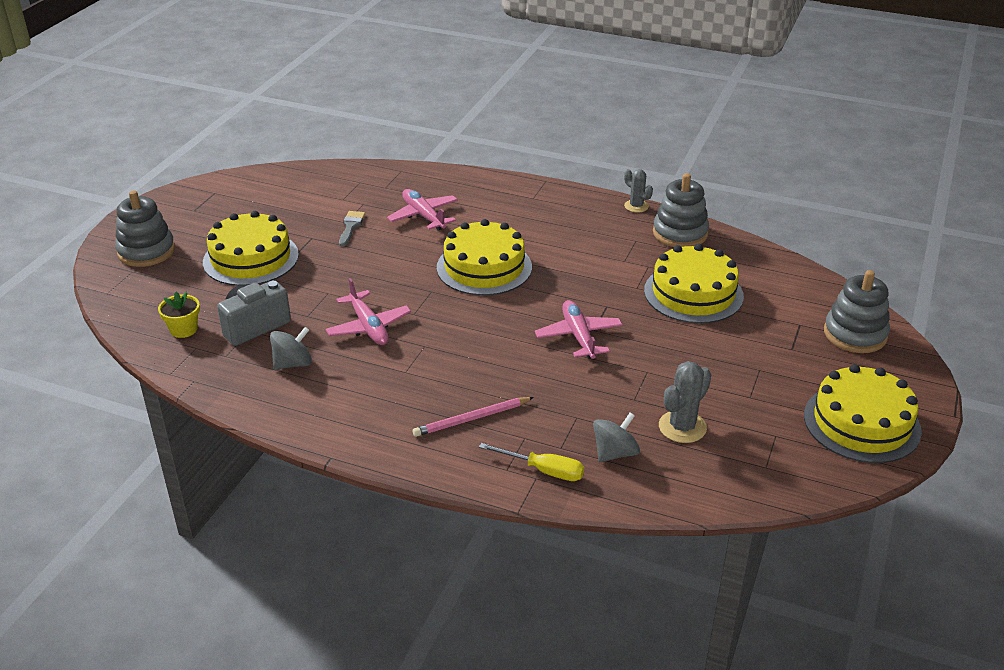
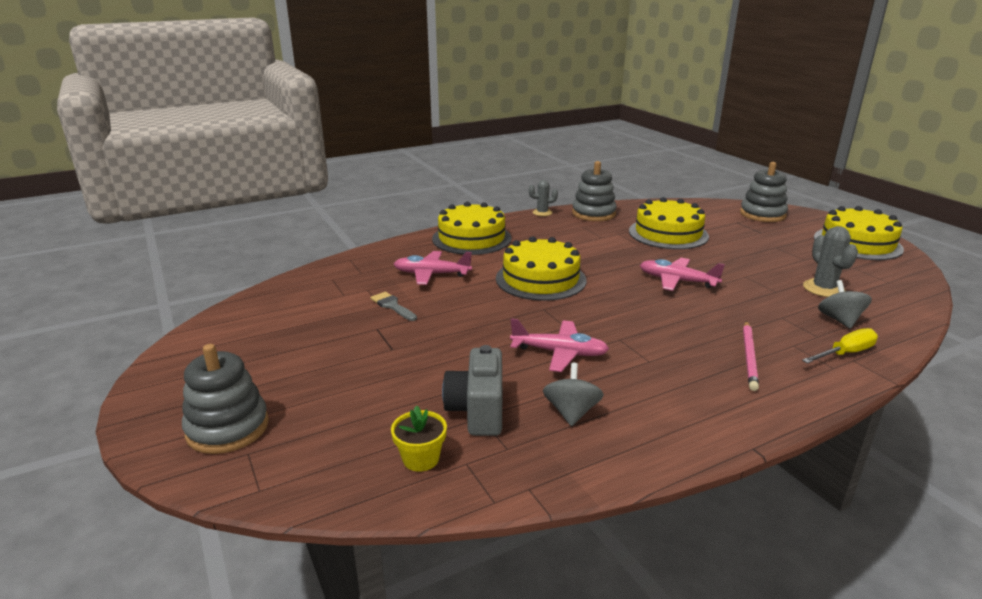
camera: 50 degrees left, 10 degrees down
yellow cake [203,211,299,286] -> yellow cake moved to [432,202,512,255]

